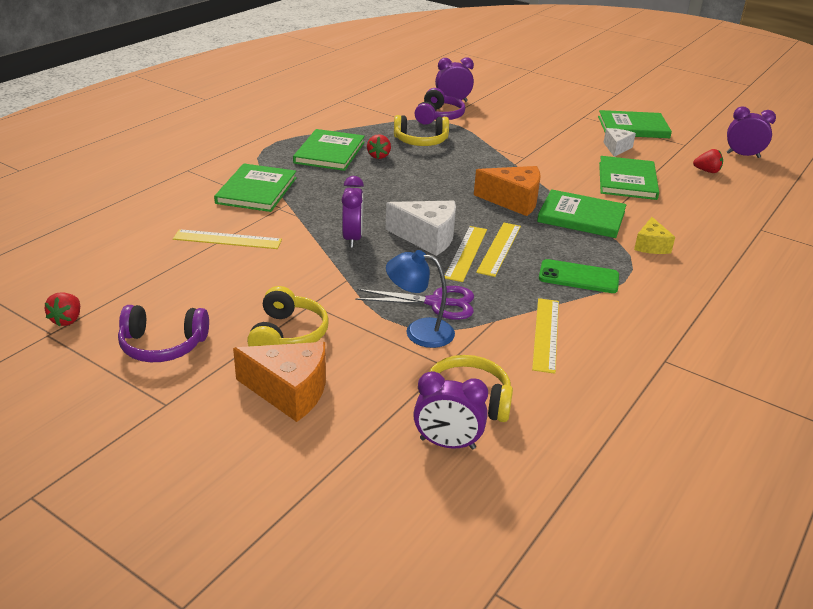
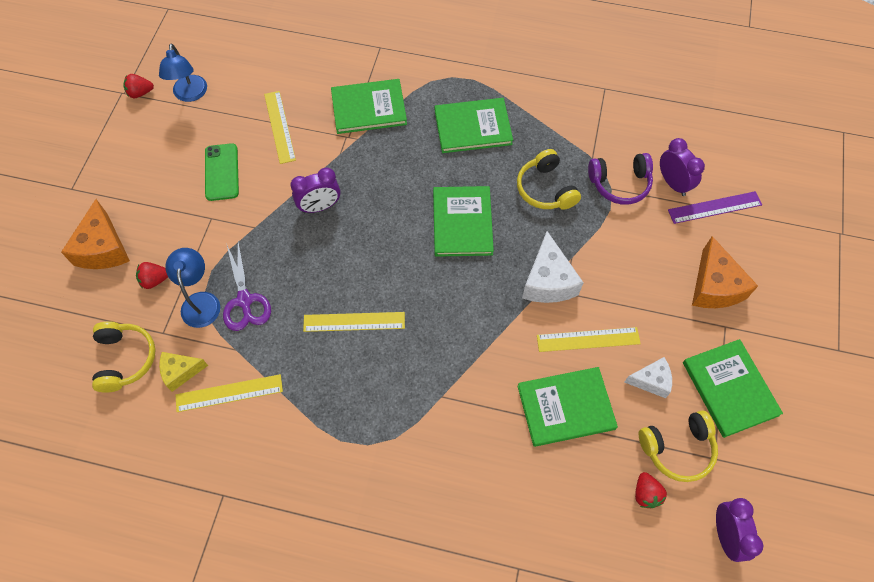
camera: 70 degrees right, 30 degrees up
purple headphones [118,305,209,362] -> none
yellow headphones [247,286,329,346] -> yellow headphones moved to [639,410,718,482]
red strawberry [367,134,391,159] -> red strawberry moved to [136,262,168,289]
white cheese [386,201,456,256] -> white cheese moved to [522,231,584,303]
purple clock [413,371,488,449] -> none
yellow ruler [445,226,487,282] -> yellow ruler moved to [537,327,641,352]
orange cheese [474,166,541,216] -> orange cheese moved to [692,236,758,308]
green book [537,189,627,238] -> green book moved to [433,186,494,257]
green phone [539,259,619,293] -> green phone moved to [205,143,239,201]
yellow cheese [634,217,675,254] -> yellow cheese moved to [159,352,208,392]
none -> blue lamp [159,44,207,102]
none -> purple ruler [668,191,762,224]

